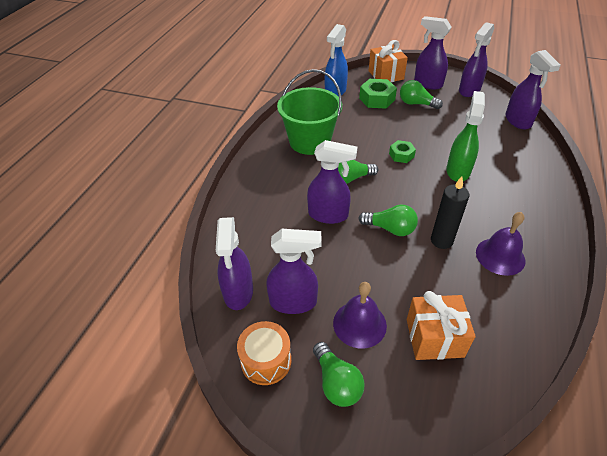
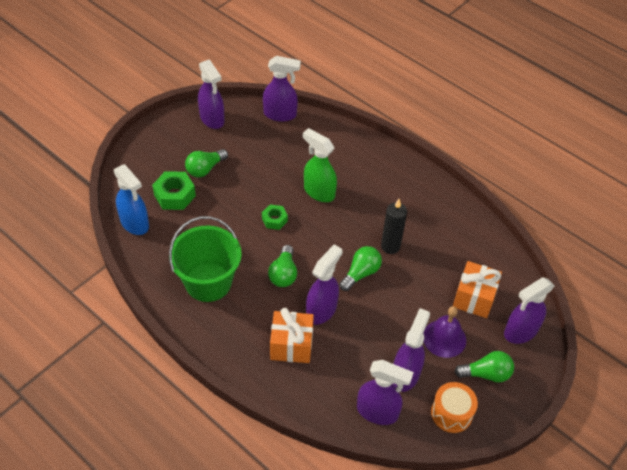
camera: 70 degrees left, 5 degrees up
orange gift [369,40,408,82] -> orange gift moved to [270,308,314,363]
purple spray bottle [414,16,452,89] -> purple spray bottle moved to [504,278,555,344]
purple bell [476,212,526,276] -> none

